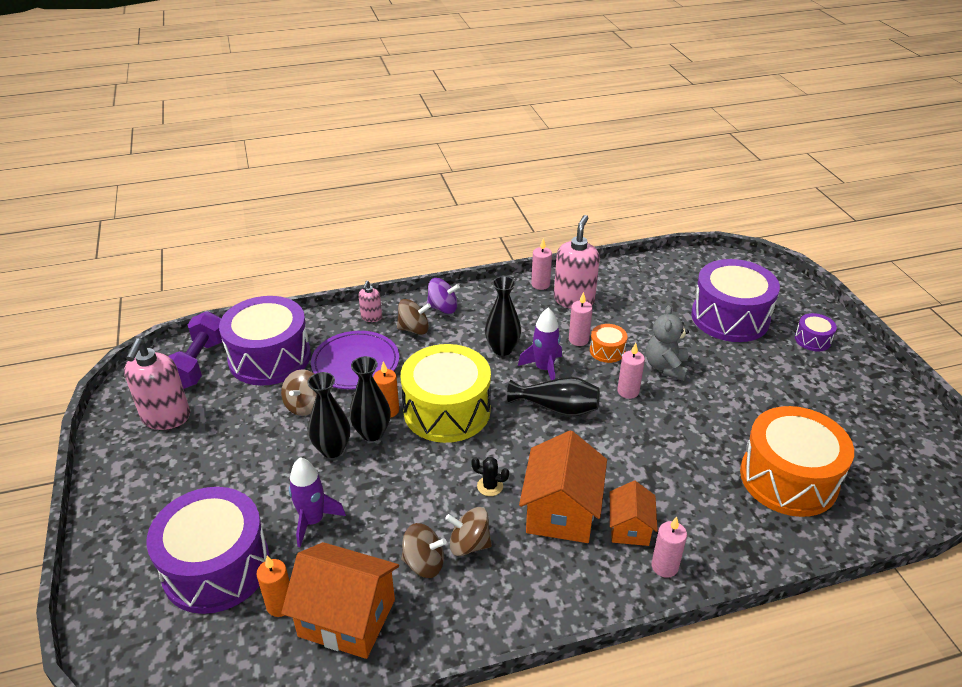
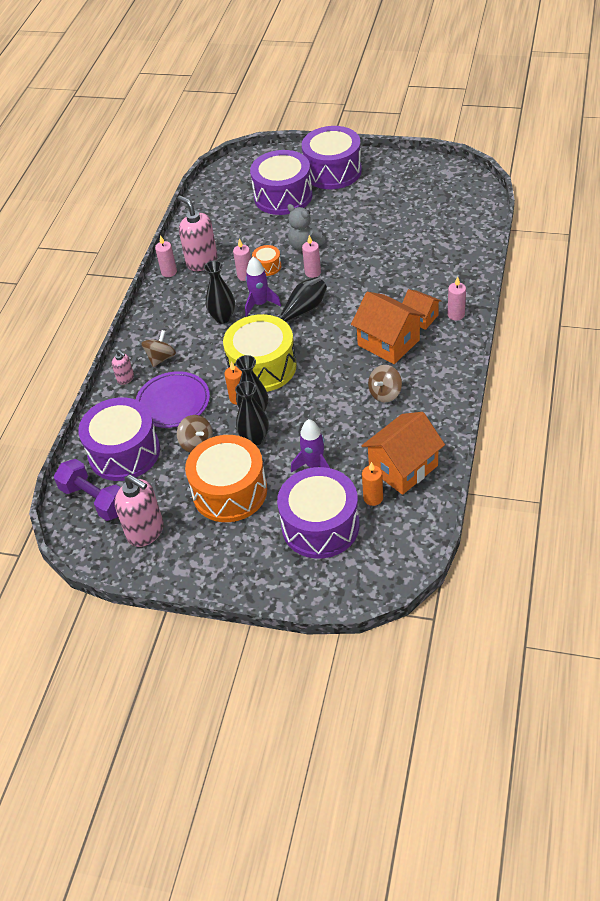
camera: 55 degrees left, 10 degrees up
brown spinning top [401,523,447,578] -> none
purple spinning top [427,278,460,314] -> none
black cactus [471,457,509,496] -> none
orange drum [740,406,854,517] -> orange drum moved to [185,435,267,522]
purple drum [795,313,837,351] -> purple drum [302,126,362,189], size x2.26

